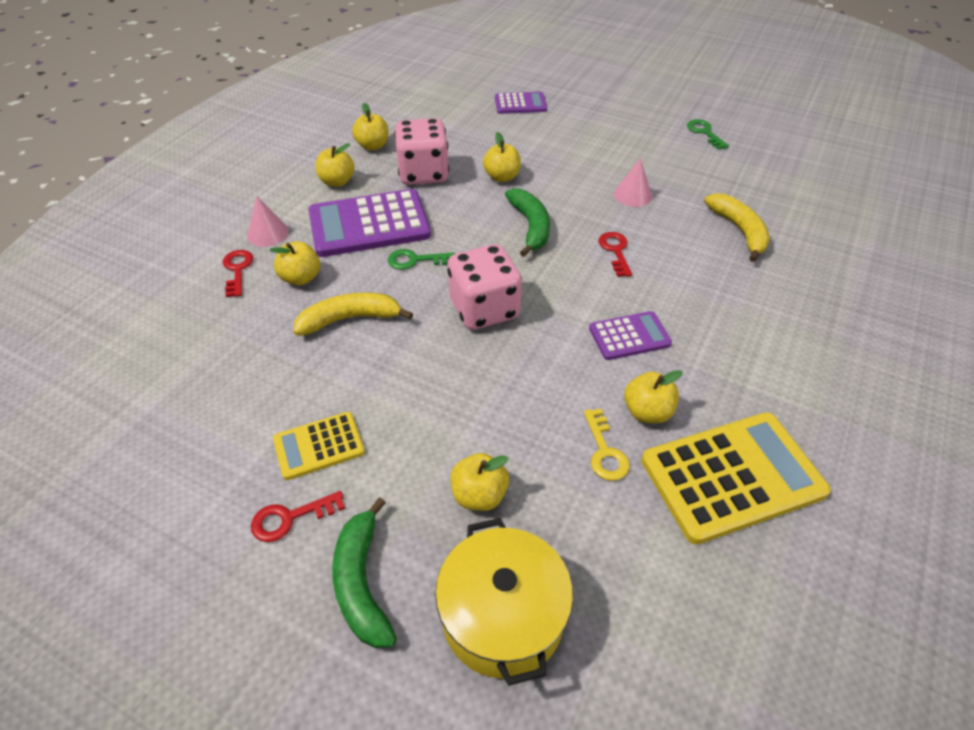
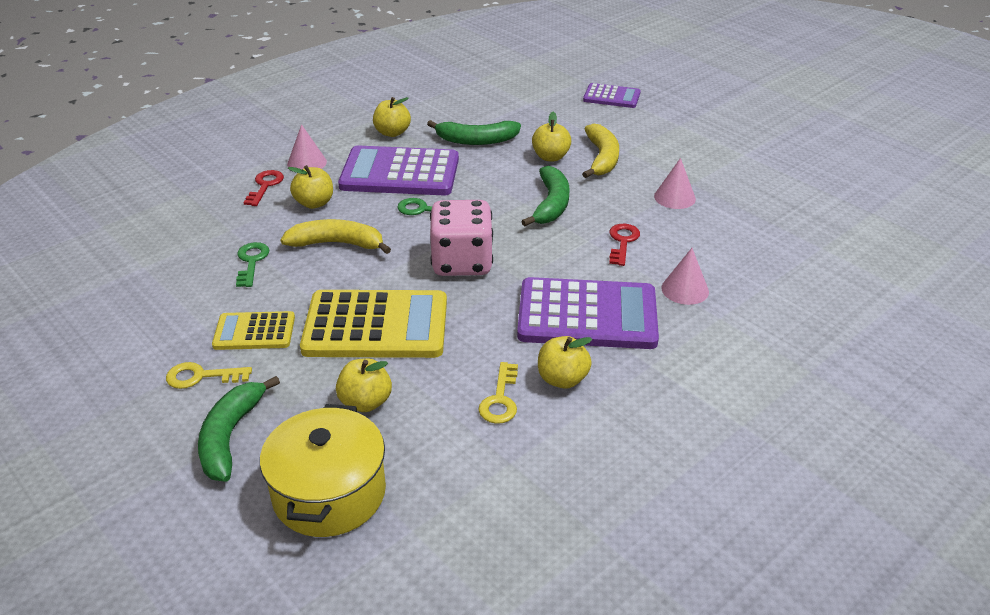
camera: 20 degrees right, 10 degrees down
red key [251,491,345,542] -> yellow key [166,362,252,389]
yellow apple [352,103,389,150] -> none
pink dice [394,118,449,185] -> green banana [427,120,521,145]
purple calculator [589,311,672,360] -> purple calculator [517,277,659,349], size x1.85
yellow calculator [641,412,831,545] -> yellow calculator moved to [300,290,447,358]
green key [687,119,729,150] -> green key moved to [236,242,269,287]
yellow banana [704,193,770,262] -> yellow banana moved to [582,124,619,178]
none -> pink cone [661,248,709,305]

